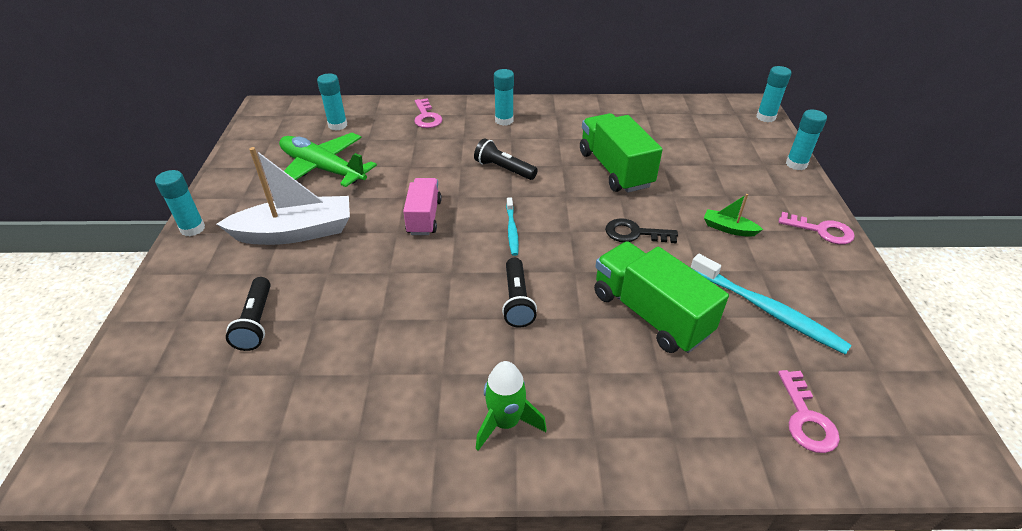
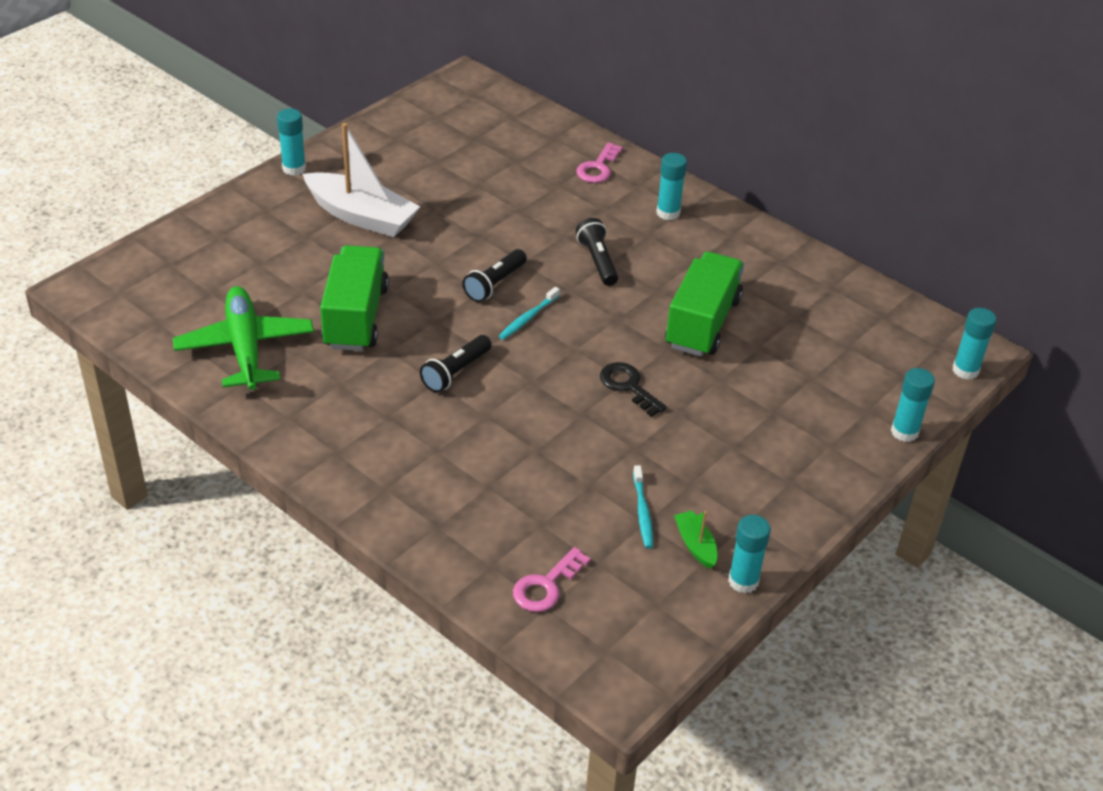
camera: 40 degrees right, 0 degrees up
black flashlight [226,277,271,351] -> black flashlight moved to [463,249,527,302]
green plane [279,133,377,187] -> green plane moved to [173,286,314,390]
turquoise glue stick [317,74,347,131] -> turquoise glue stick moved to [728,515,771,593]
pink truck [403,178,442,235] -> none
green rocket [476,361,547,451] -> none
green truck [594,241,729,353] -> green truck moved to [320,245,389,351]
turquoise toothbrush [691,254,852,355] -> turquoise toothbrush [633,465,653,548], size x0.56
green boat [704,194,763,237] -> green boat moved to [674,510,717,569]
pink key [779,212,855,245] -> none

